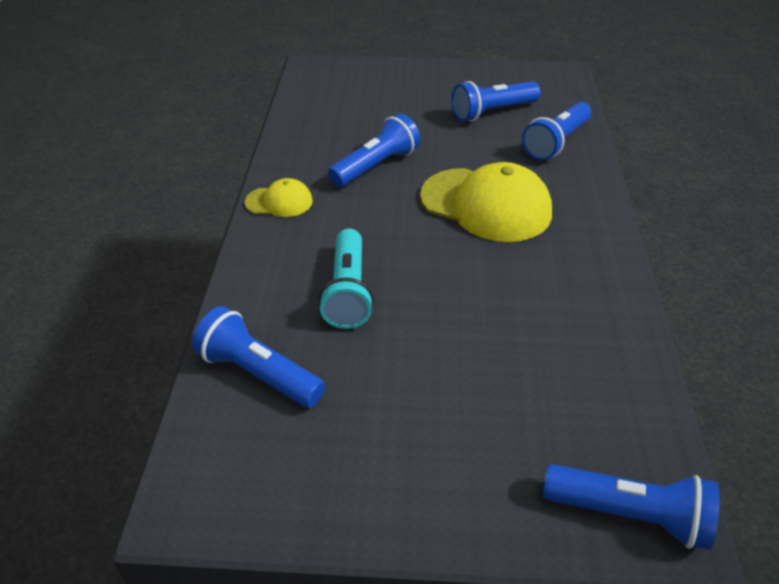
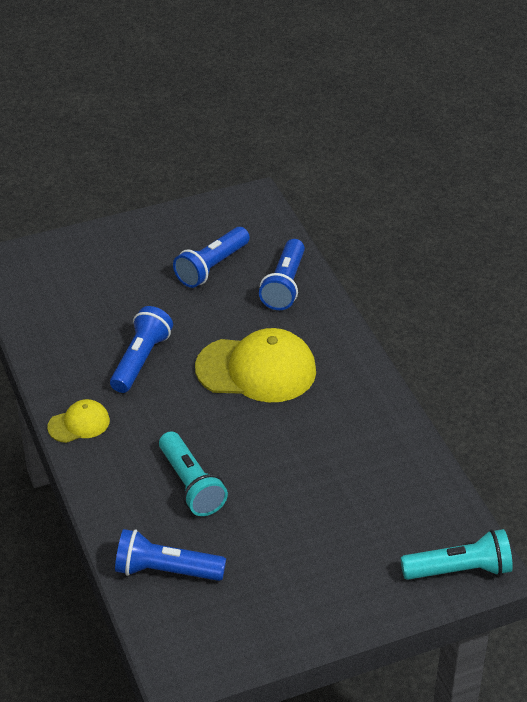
camera: 25 degrees left, 0 degrees up
blue flashlight [543,464,720,550] -> turquoise flashlight [401,529,513,580]

